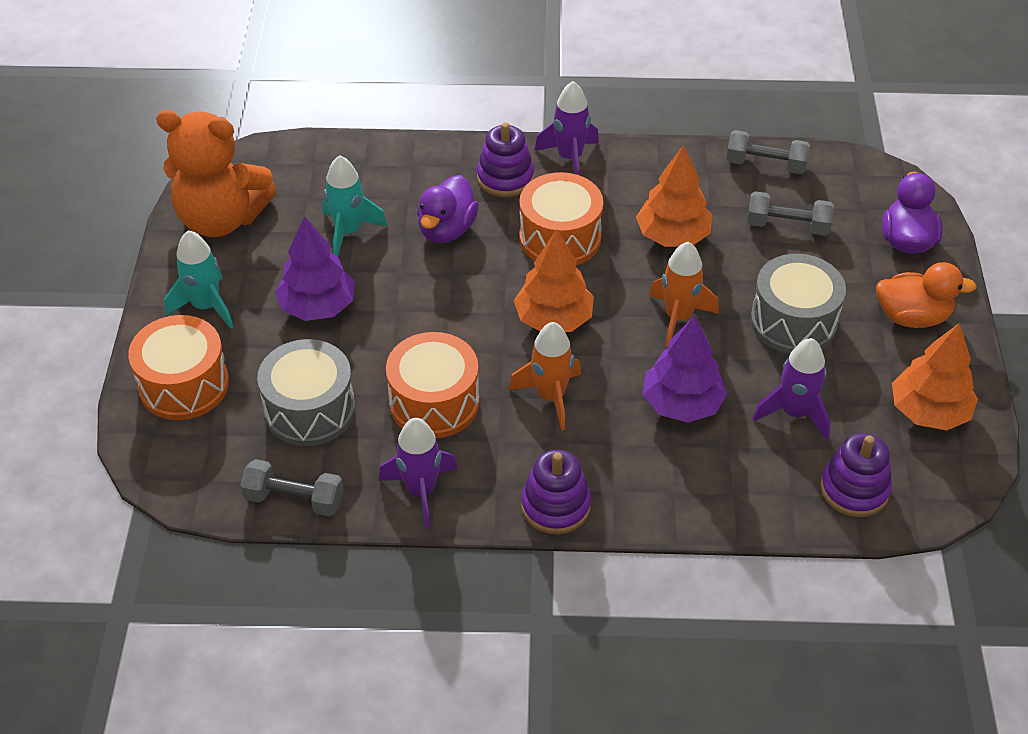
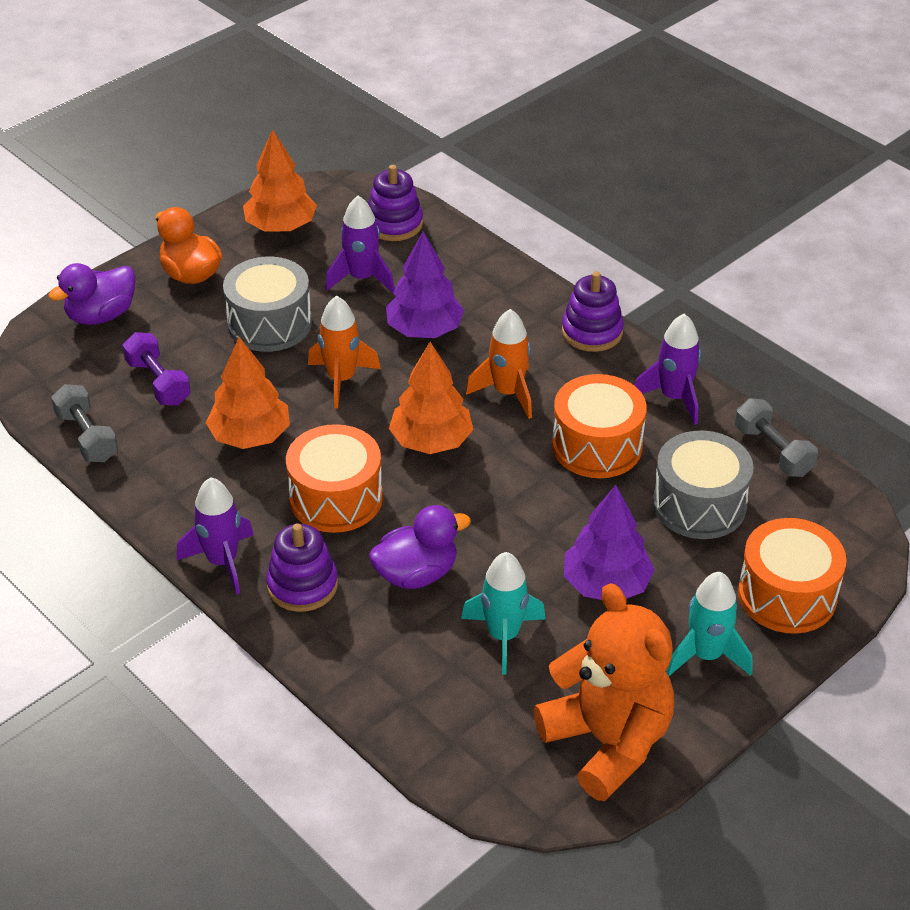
camera: 135 degrees left, 5 degrees down
grey dumbbell [747,191,834,236] -> purple dumbbell [122,332,191,406]

